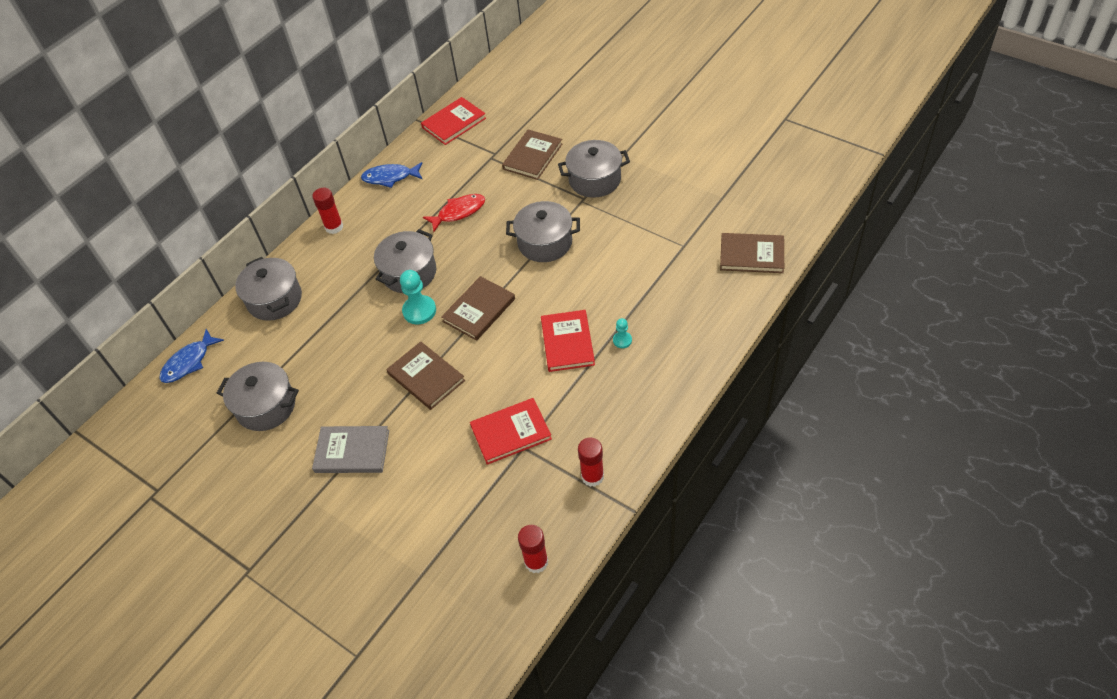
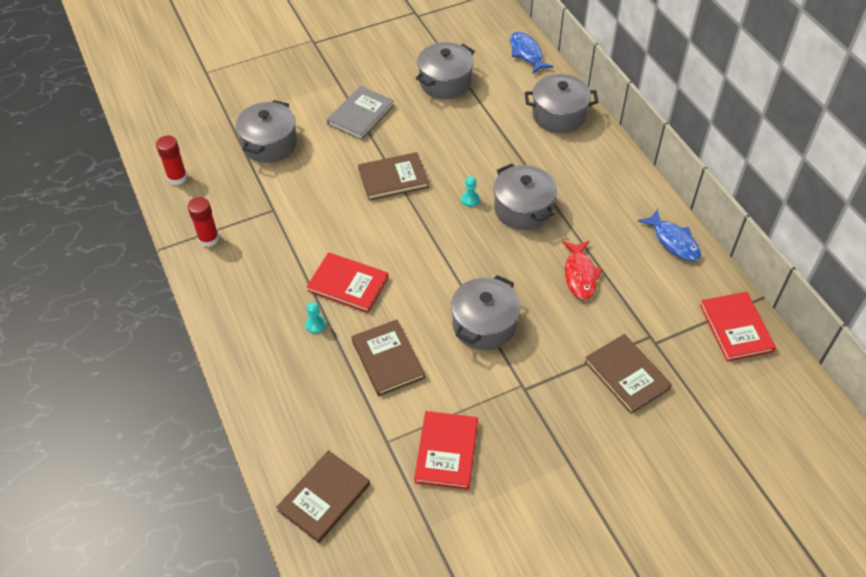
camera: 115 degrees right, 0 degrees up
red glue stick [312,187,343,234] -> none
blue fish [361,162,422,188] -> blue fish turned 120 degrees clockwise [638,209,701,261]
turquoise pawn [400,270,436,324] -> turquoise pawn [461,176,480,207], size x0.54
brown book [441,276,515,341] -> brown book moved to [351,320,425,396]
red book [470,398,552,465] -> red book moved to [414,411,478,490]
grey pot [558,140,630,198] -> grey pot moved to [236,100,297,163]

